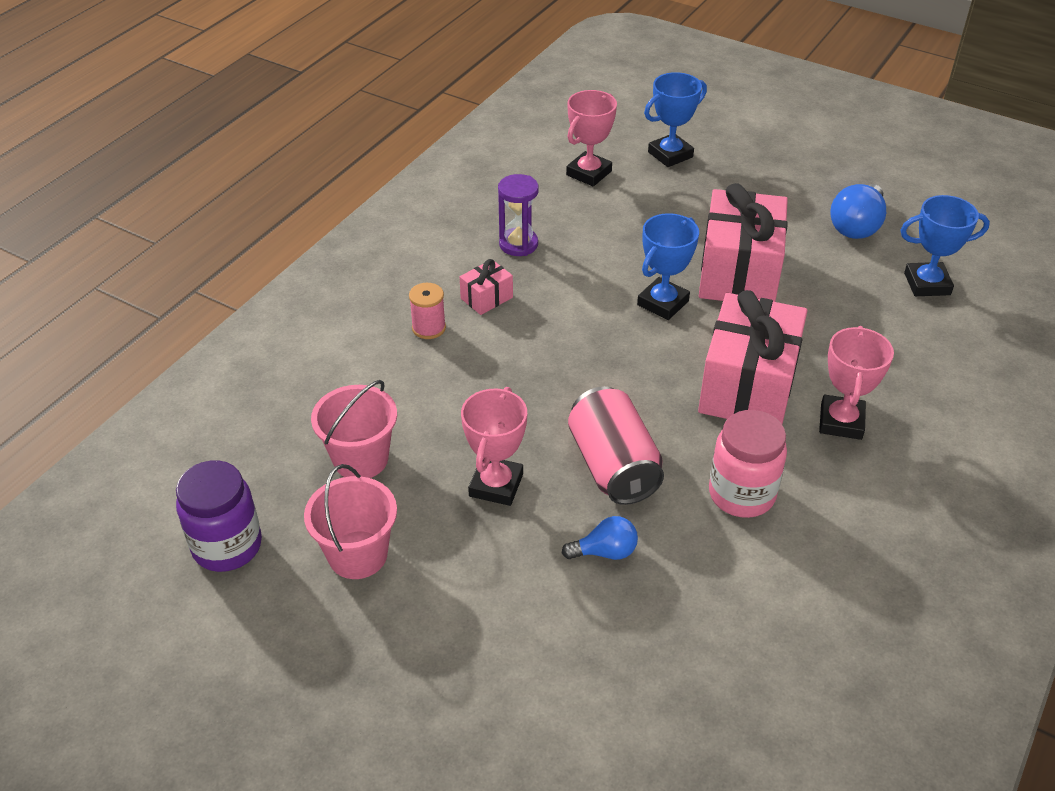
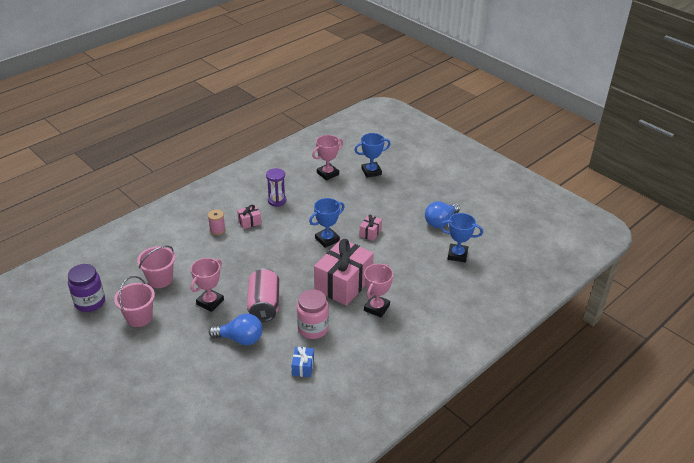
camera: 15 degrees right, 5 degrees down
blue light bulb [562,516,638,560] -> blue light bulb [209,314,262,345], size x1.63
pink gift [699,183,788,302] -> pink gift [359,215,382,241], size x0.44
none -> blue gift [291,347,314,377]

